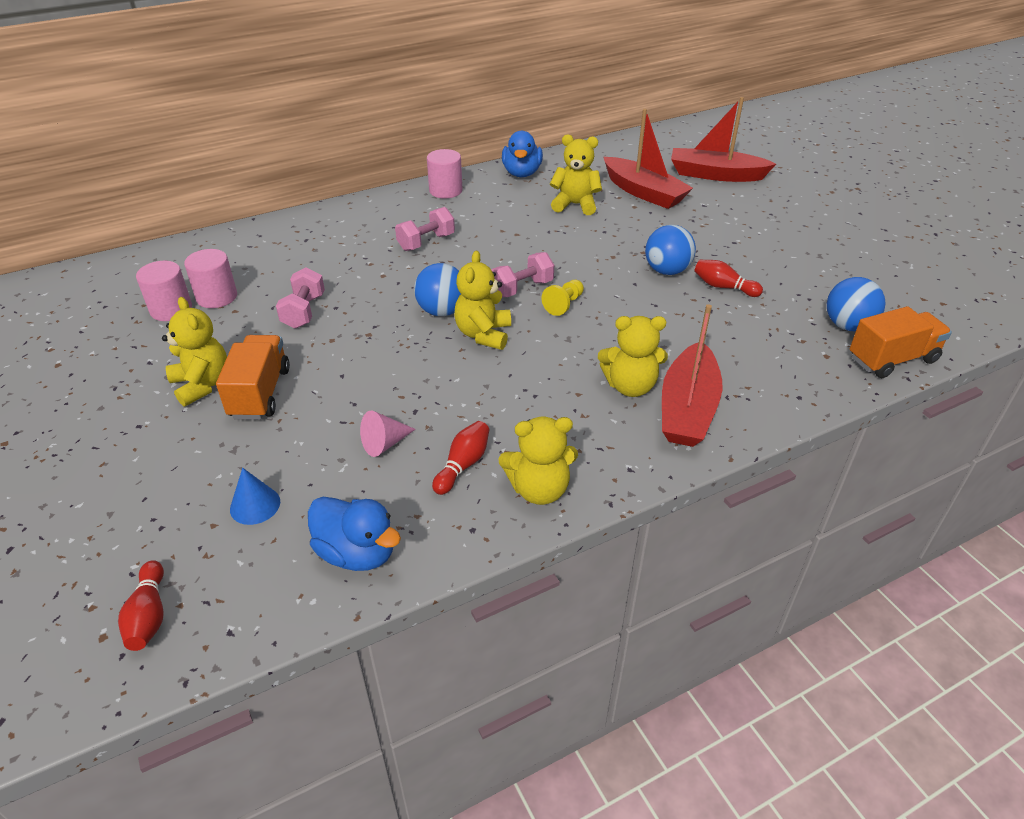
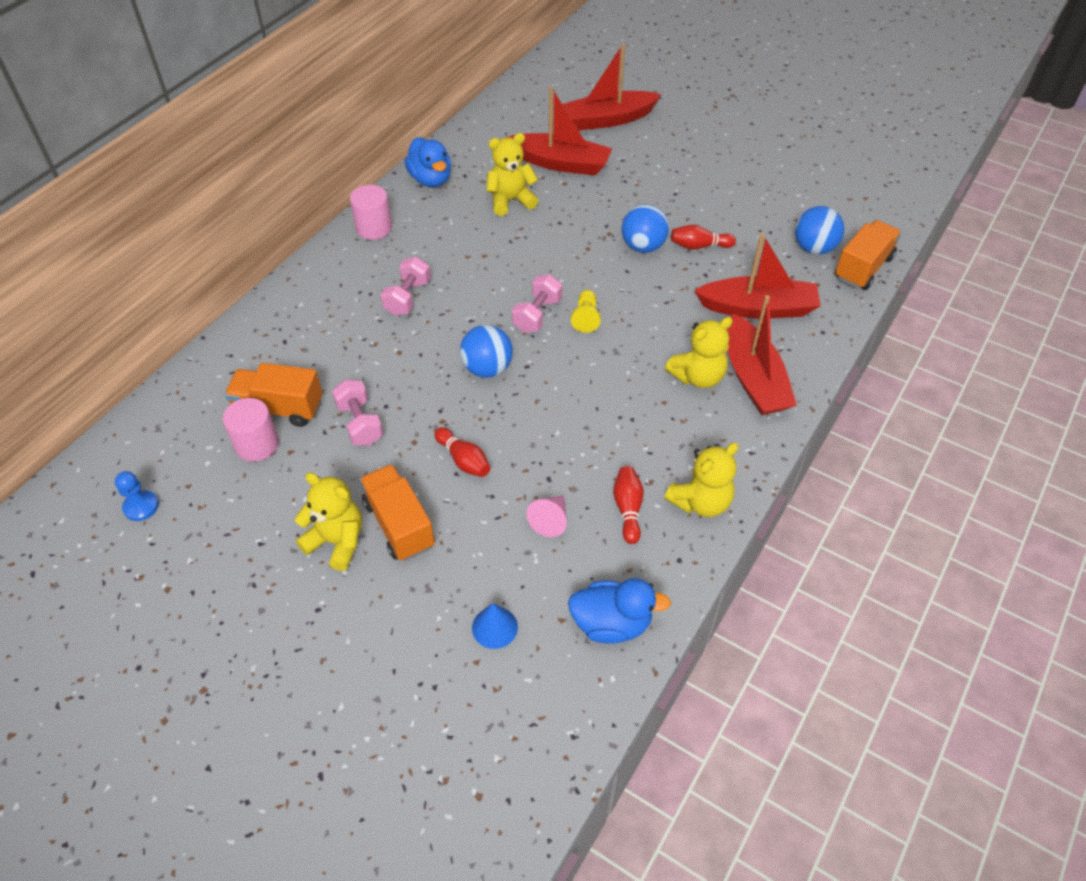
camera: 30 degrees left, 10 degrees up
red bowling pin [118,560,164,651] -> red bowling pin moved to [435,427,490,477]
pink cylinder [136,261,192,321] -> none
yellow teddy bear [454,251,511,350] -> none
none -> blue pawn [115,471,159,521]
none -> orange truck [225,363,322,427]
none -> red boat [694,233,821,319]

